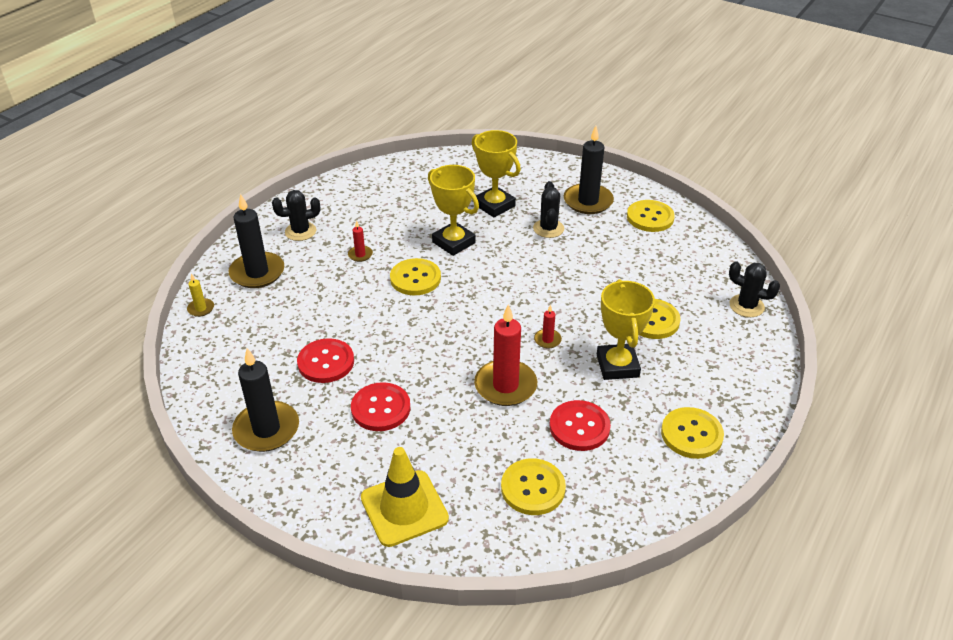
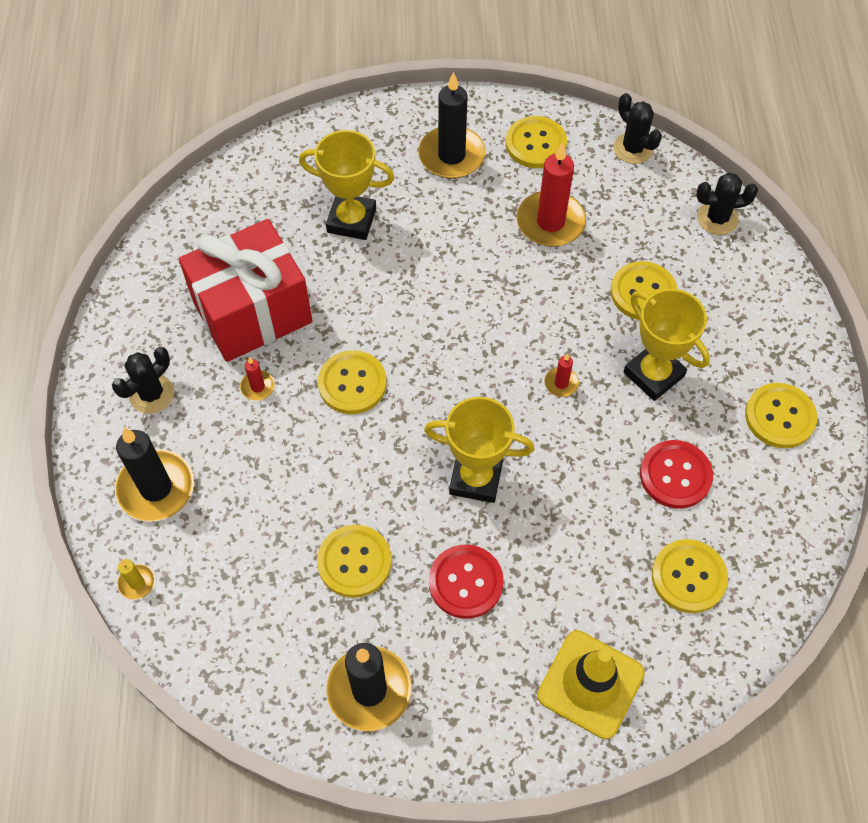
camera: 35 degrees left, 20 degrees up
red button [297,338,354,383] -> yellow button [317,525,392,598]
yellow trophy [428,165,479,256] -> yellow trophy moved to [424,397,535,503]
red candle [474,304,537,406] -> red candle moved to [517,142,586,247]
black cactus [533,181,564,238] -> black cactus moved to [613,93,662,164]
none -> red gift [179,219,313,362]

